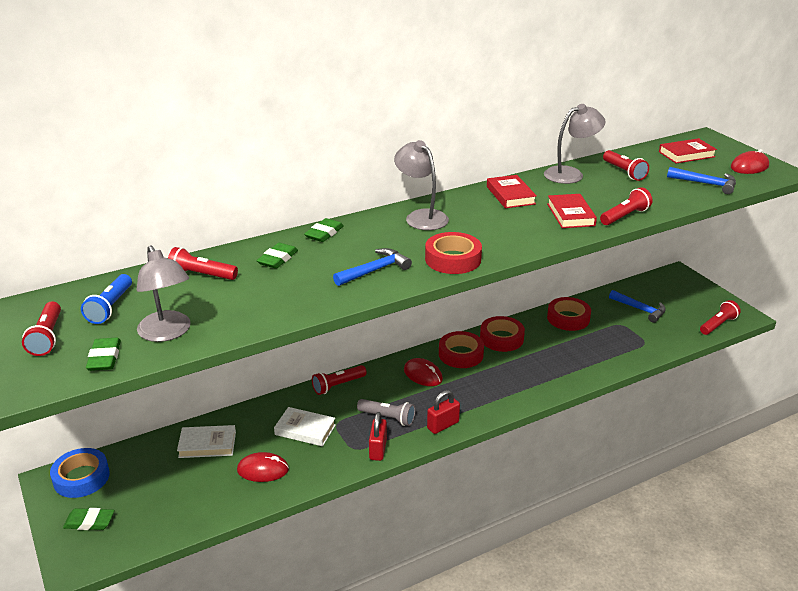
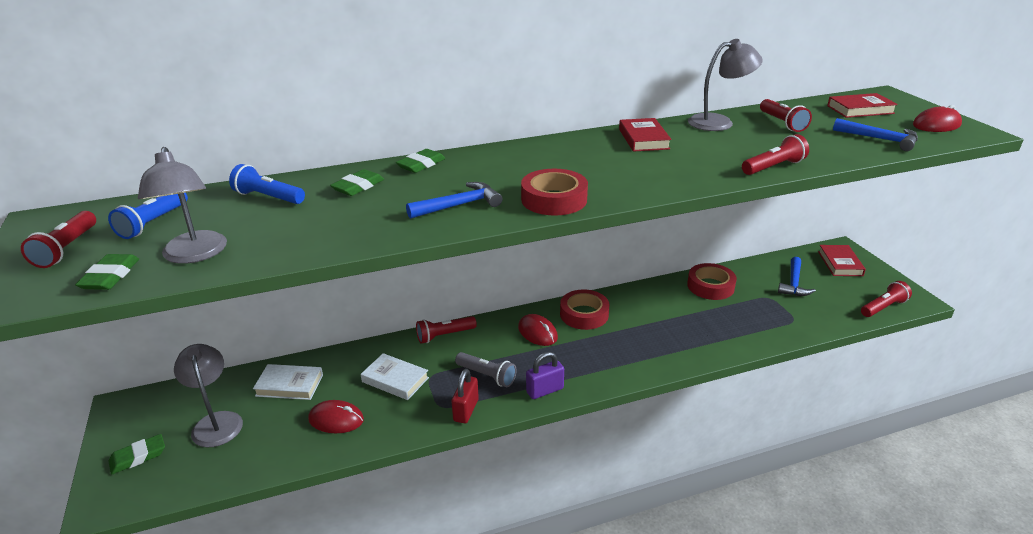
camera: 10 degrees right, 0 degrees up
blue tape [50,448,110,498] -> none
green eraser [63,508,114,530] -> green eraser turned 45 degrees counterclockwise [108,434,165,474]
red flashlight [168,247,238,280] -> blue flashlight [229,164,305,204]
grey lamp [394,140,449,230] -> grey lamp moved to [174,344,243,447]
red padlock [427,390,460,434] -> purple padlock [526,352,564,399]
red tape [480,316,525,352] -> none
red book [547,194,597,228] -> red book moved to [818,245,866,276]
blue hammer [609,290,666,323] -> blue hammer turned 60 degrees clockwise [778,257,816,296]

